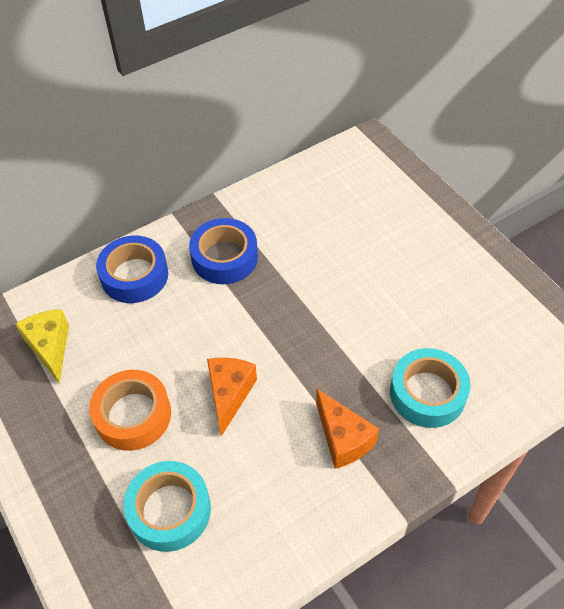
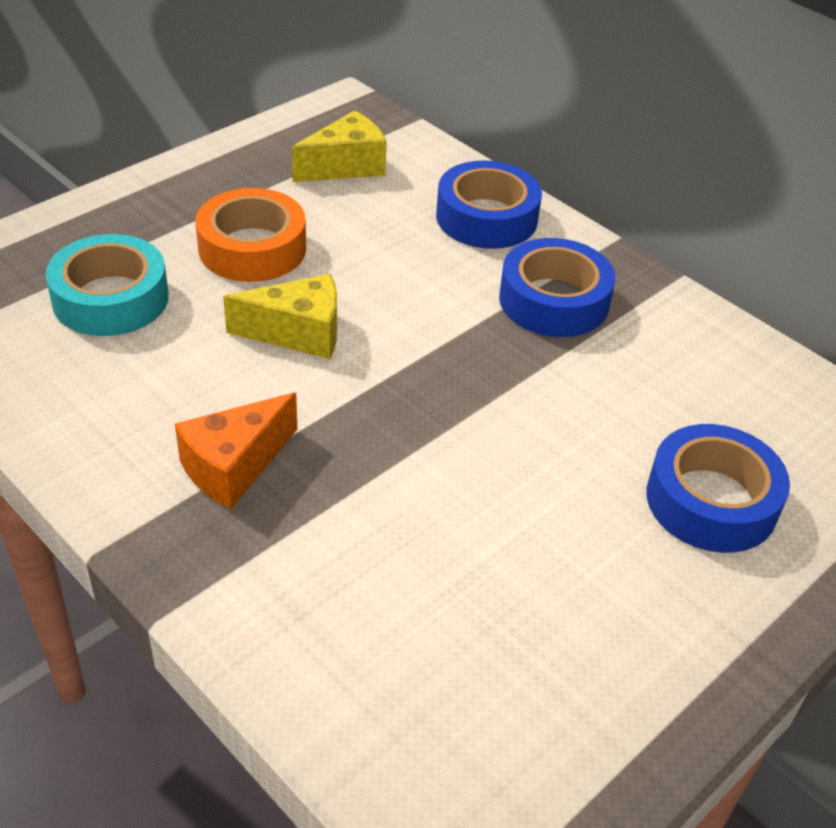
camera: 75 degrees right, 10 degrees down
orange cheese [207,358,257,436] -> yellow cheese [223,274,337,359]
turquoise tape [390,348,471,428] -> none
none -> blue tape [646,424,790,553]

